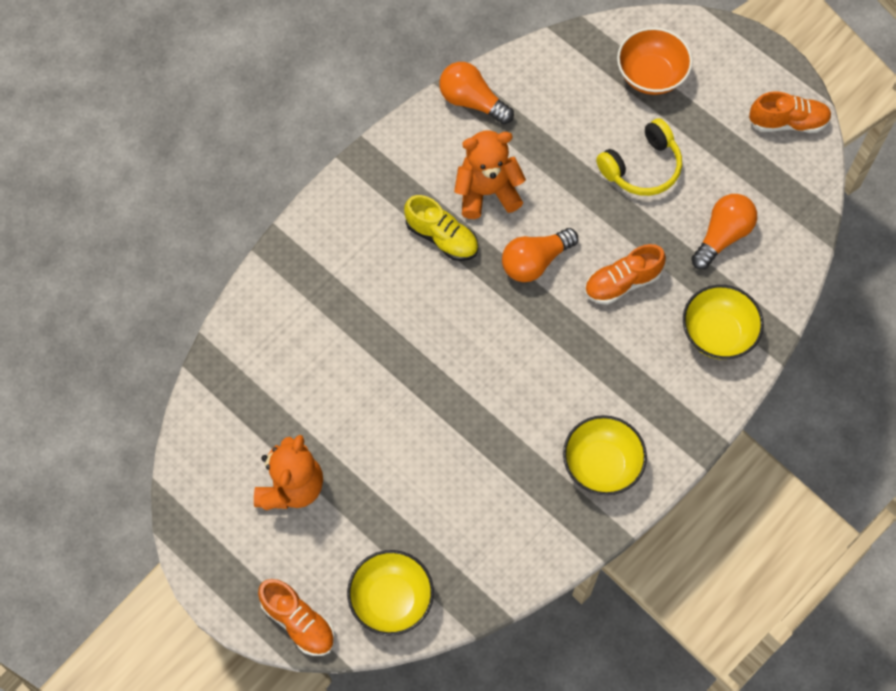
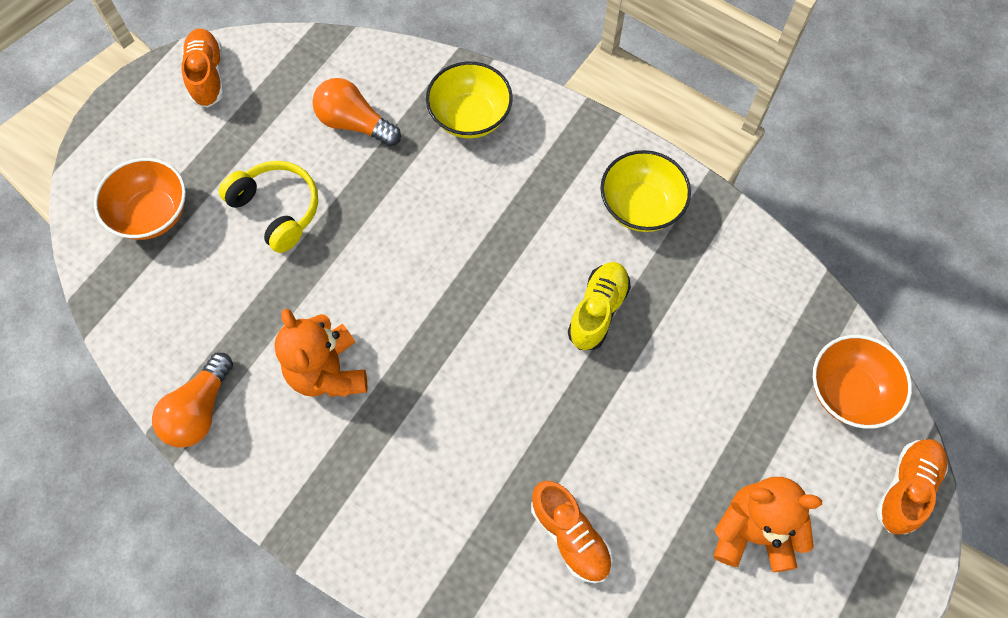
camera: 100 degrees left, 0 degrees up
yellow bowl [347,550,434,636] -> orange bowl [813,335,912,429]
yellow shoe [404,195,478,261] -> yellow shoe moved to [568,262,631,350]
orange light bulb [502,228,578,282] -> none
orange shoe [584,244,666,305] -> orange shoe moved to [531,481,613,583]

